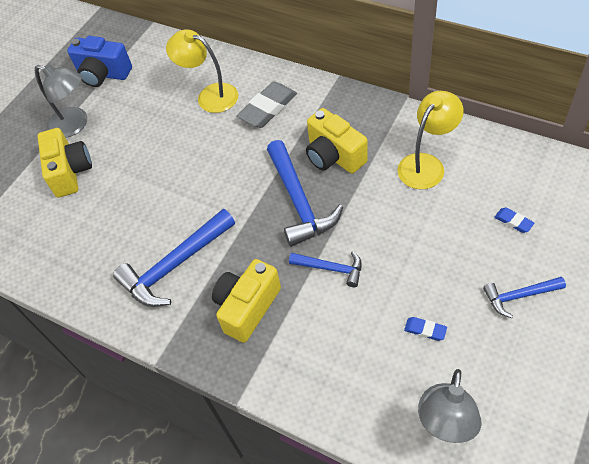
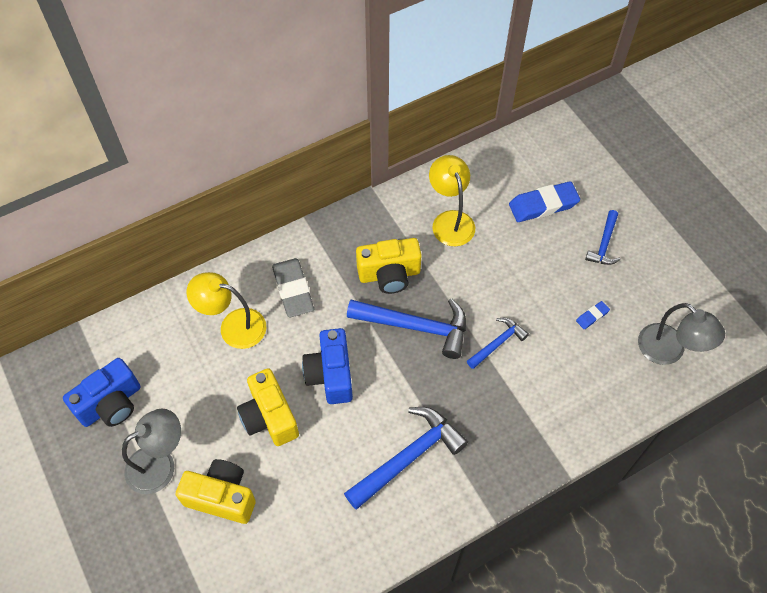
camera: 65 degrees left, 5 degrees up
blue hammer [113,209,235,307] -> blue hammer turned 120 degrees counterclockwise [344,407,468,509]
yellow lamp [166,29,238,113] -> yellow lamp turned 45 degrees clockwise [187,272,266,349]
yellow camera [212,259,281,343] -> yellow camera moved to [237,368,299,446]
blue eraser [494,208,535,233] -> blue eraser [509,181,580,222], size x2.10
none -> blue camera [302,328,353,404]

